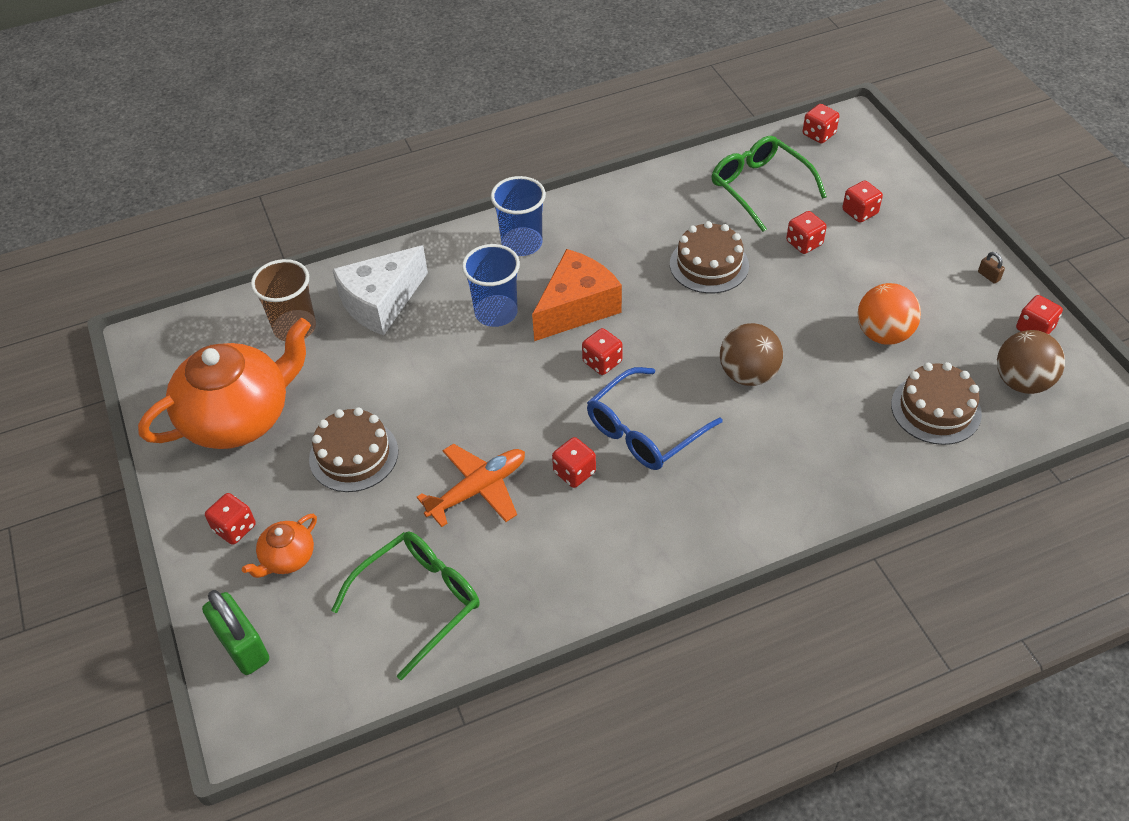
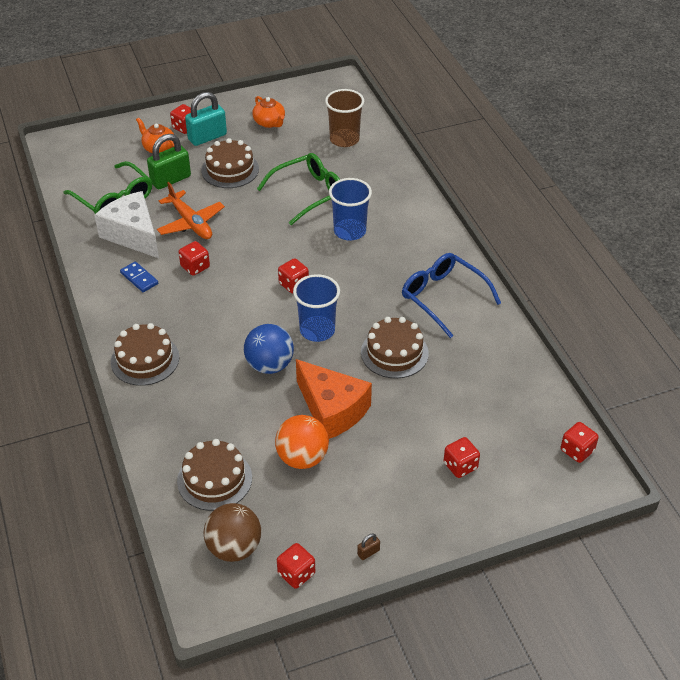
camera: 90 degrees right, 5 degrees down
orange teapot [138,318,311,449] -> orange teapot [252,96,285,128], size x0.45
green padlock [202,590,269,675] -> green padlock moved to [147,134,191,189]
white cheese [332,245,428,336] -> white cheese moved to [94,191,159,258]
blue cup [491,176,546,256] -> blue cup moved to [293,274,340,342]
orange cheese [532,249,622,341] -> orange cheese moved to [296,359,372,439]
blue glasses [587,367,723,470] -> blue glasses moved to [402,253,501,338]
green glasses [712,136,827,232] -> green glasses moved to [257,153,340,225]
brown ball [720,323,783,386] -> blue ball [244,324,294,374]
red dice [786,211,827,254] -> none
none -> brown cake [111,323,179,386]
none -> blue domino [120,261,158,292]
none -> turquoise padlock [185,92,227,146]

